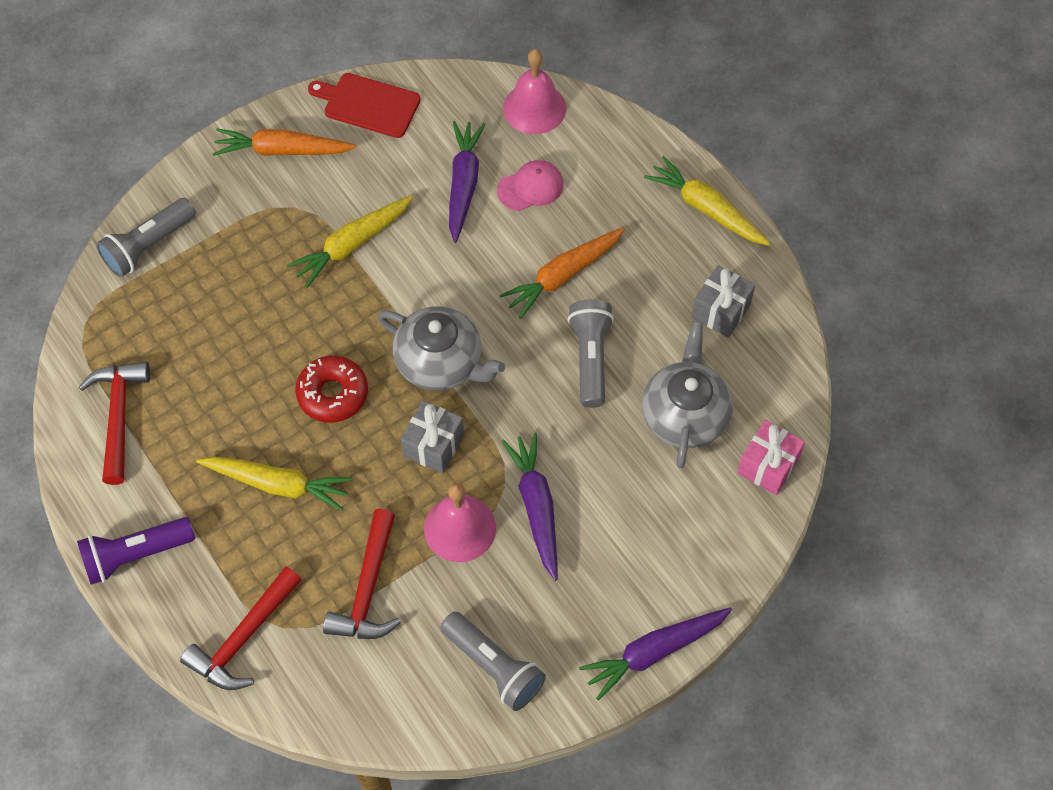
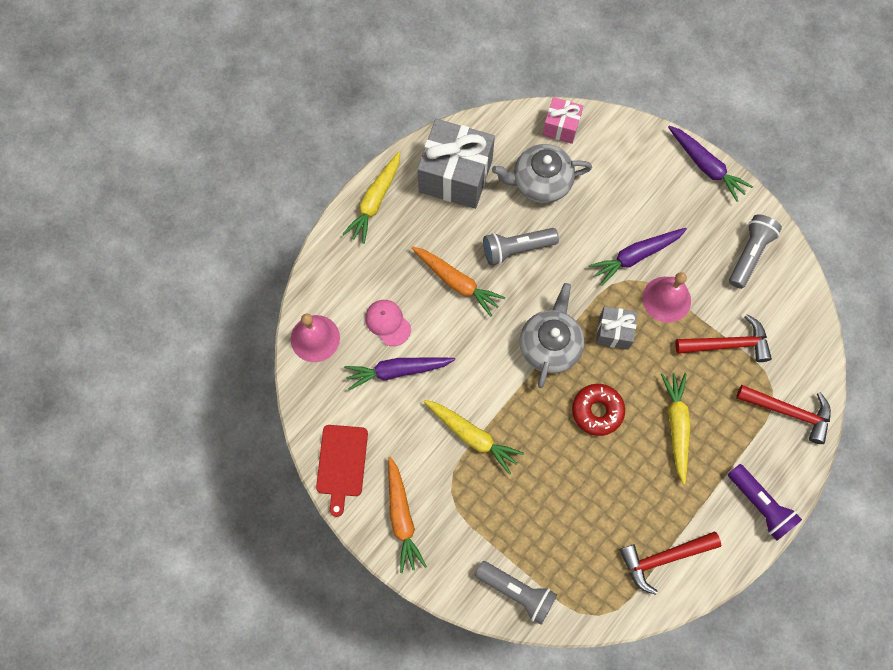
camera: 105 degrees left, 10 degrees up
grey gift [692,265,755,338] -> grey gift [417,119,495,209], size x1.90

